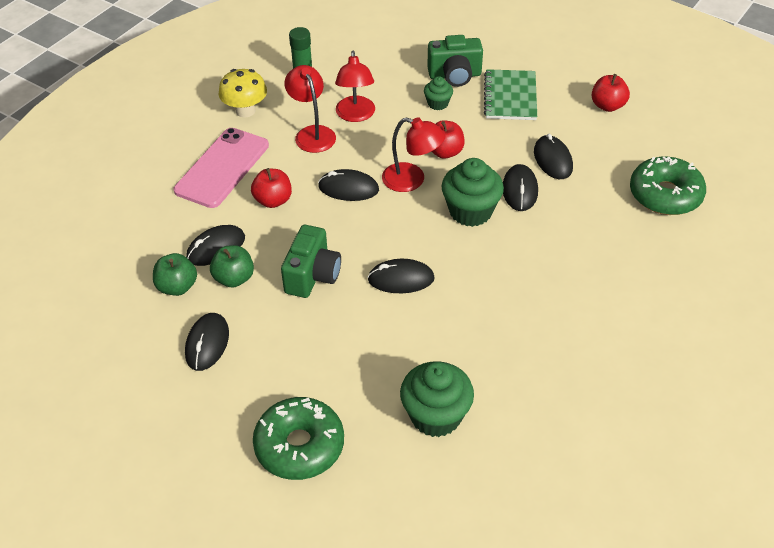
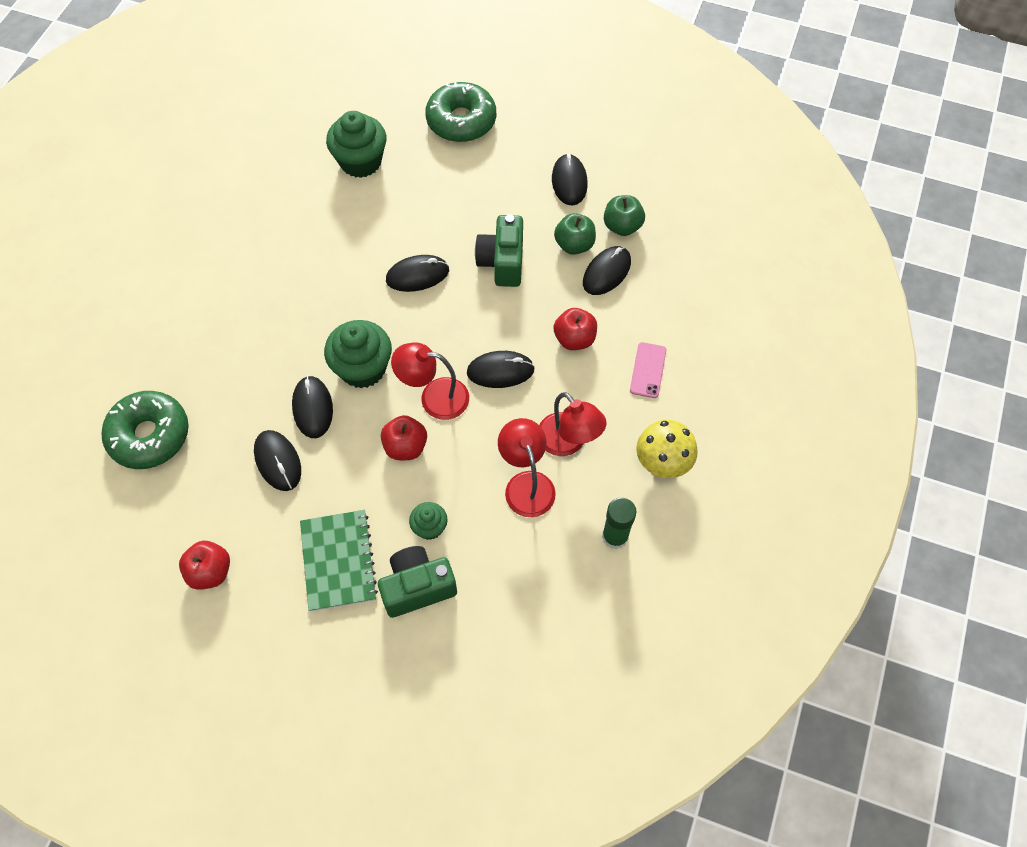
camera: 165 degrees right, 15 degrees up
pink phone [174,128,269,208] -> pink phone [630,342,666,398], size x0.50

